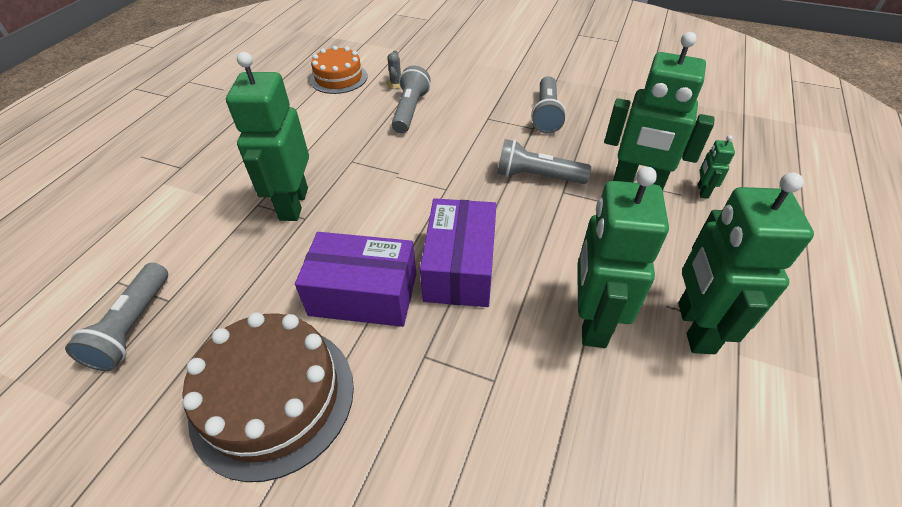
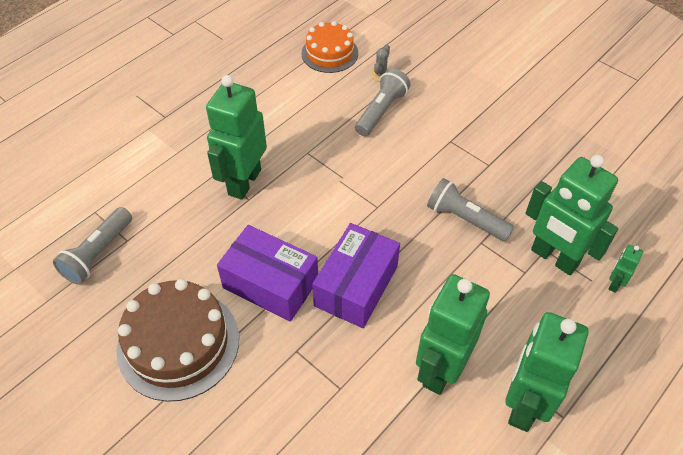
camera: 20 degrees right, 5 degrees up
grey flashlight [531,76,566,134] -> none

